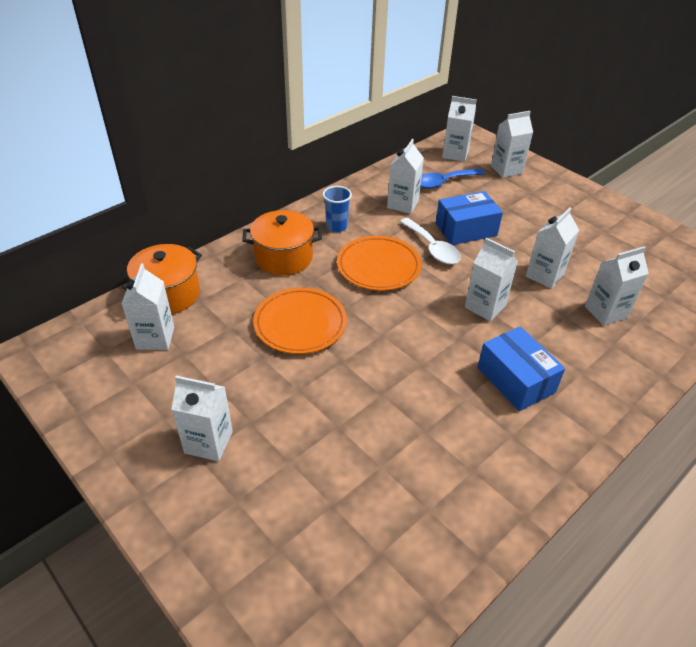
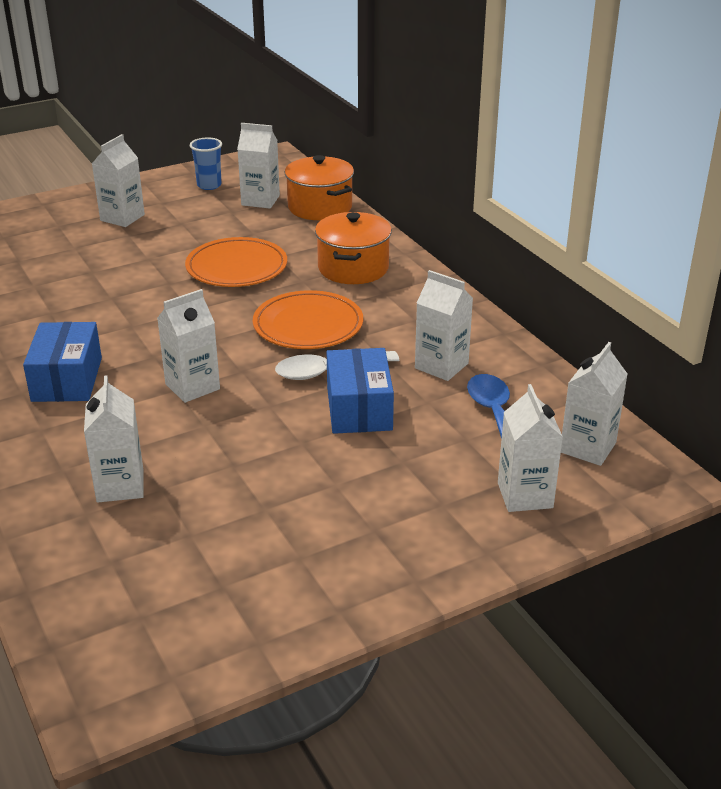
camera: 105 degrees right, 10 degrees down
blue cup [323,186,352,232] -> blue cup moved to [190,137,222,190]
blue box [477,326,565,411] -> blue box turned 75 degrees counterclockwise [23,322,102,402]
white carton [526,207,579,289] -> none

